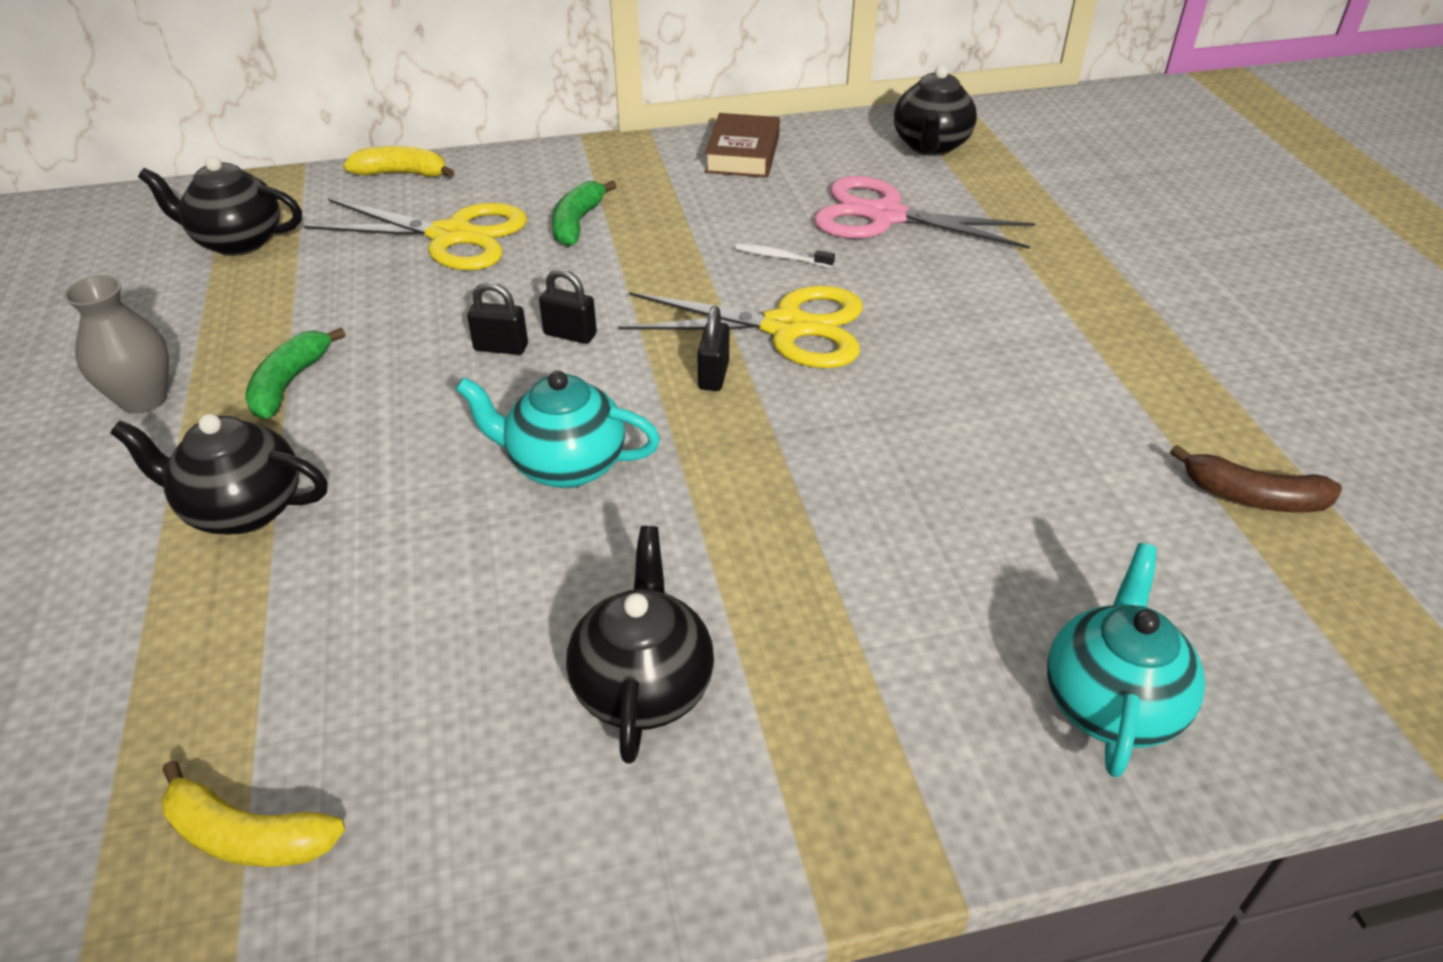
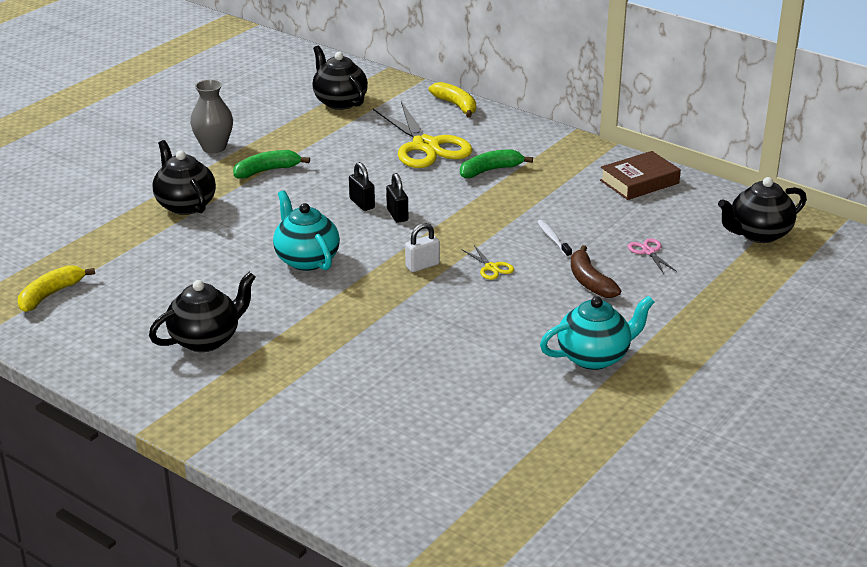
camera: 50 degrees right, 10 degrees down
yellow banana [161,760,345,867] -> yellow banana turned 60 degrees clockwise [18,265,95,312]
yellow scissors [618,286,863,368] -> yellow scissors [461,245,514,280], size x0.41
black padlock [697,306,729,391] -> white padlock [405,223,440,272]
pink scissors [814,176,1036,249] -> pink scissors [628,238,677,274], size x0.41
turquoise teapot [1047,543,1205,778] -> turquoise teapot moved to [540,296,654,370]
brown banana [1170,445,1342,513] -> brown banana moved to [571,245,621,298]

